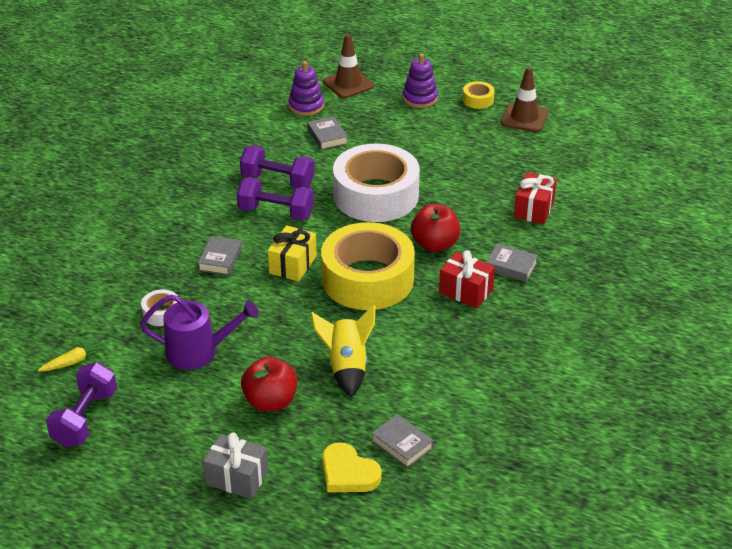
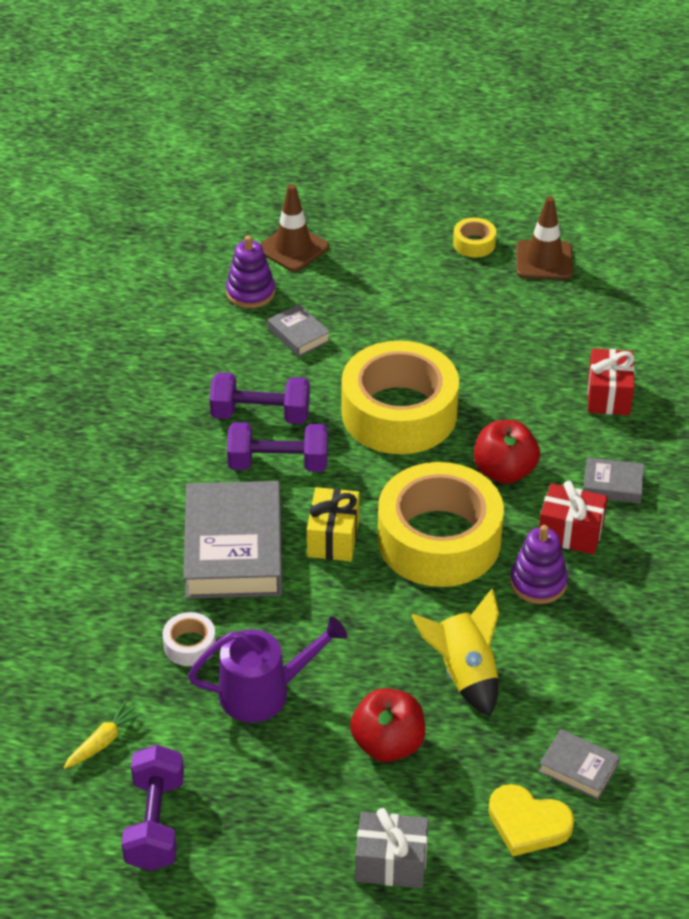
camera: 15 degrees left, 5 degrees up
grey book [198,236,242,275] -> grey book [183,481,282,599], size x2.14
white tape [333,144,420,222] -> yellow tape [342,341,459,454]
purple stacking toy [403,54,438,108] -> purple stacking toy moved to [510,525,568,604]

